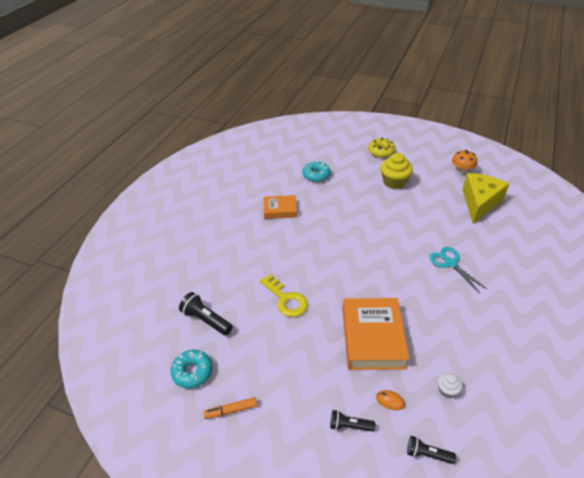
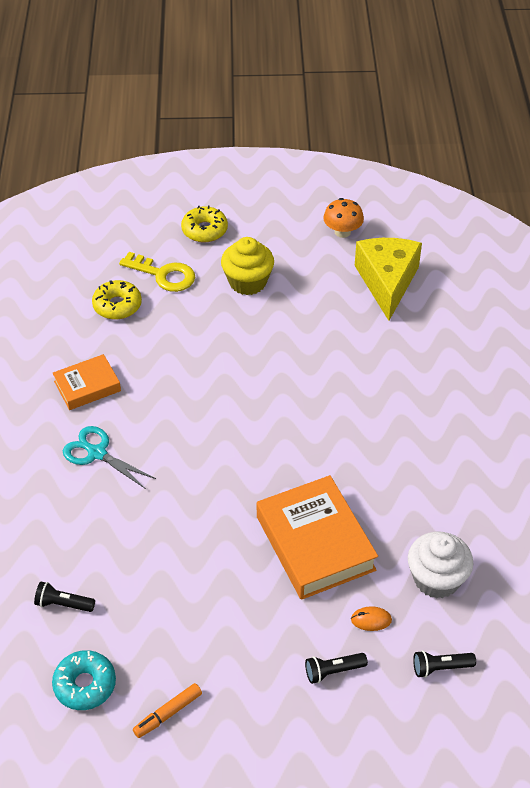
camera: 25 degrees left, 5 degrees up
black flashlight [179,292,233,335] -> black flashlight [34,582,95,612], size x0.66
yellow key [260,274,308,317] -> yellow key moved to [119,252,195,292]
turquoise donut [302,161,331,182] -> yellow donut [92,280,142,320]
turquoise scissors [430,247,487,293] -> turquoise scissors moved to [63,426,156,489]
white cupcake [438,373,462,398] -> white cupcake [408,532,473,599], size x1.96

